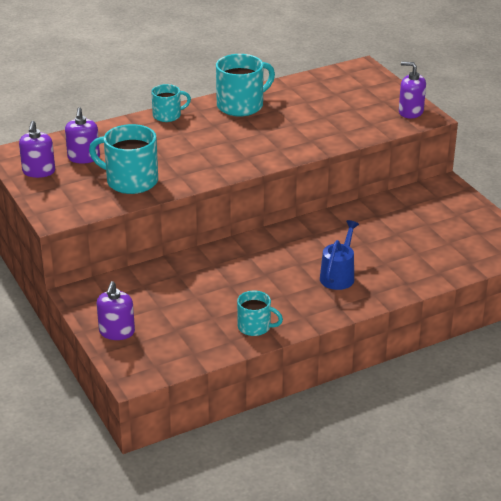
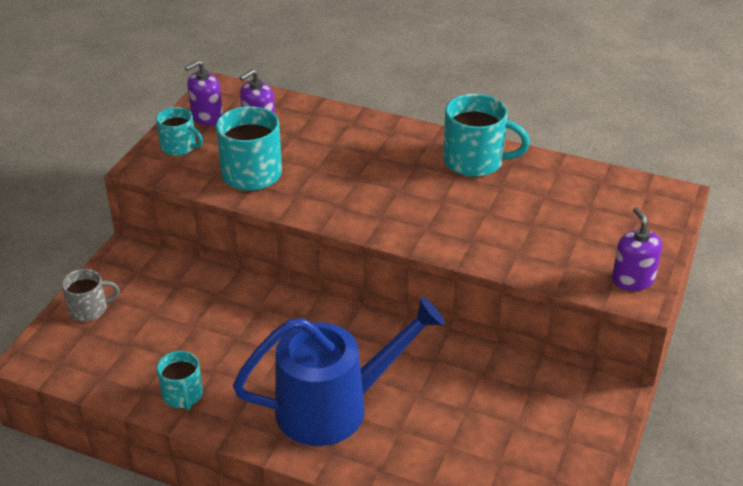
camera: 50 degrees right, 5 degrees up
purple soap dispenser [97,281,135,340] -> grey mug [62,269,120,321]
turquoise mug [151,84,191,122] -> turquoise mug moved to [156,107,203,156]
blue watering can [320,220,359,290] -> blue watering can [233,297,445,446], size x1.95

